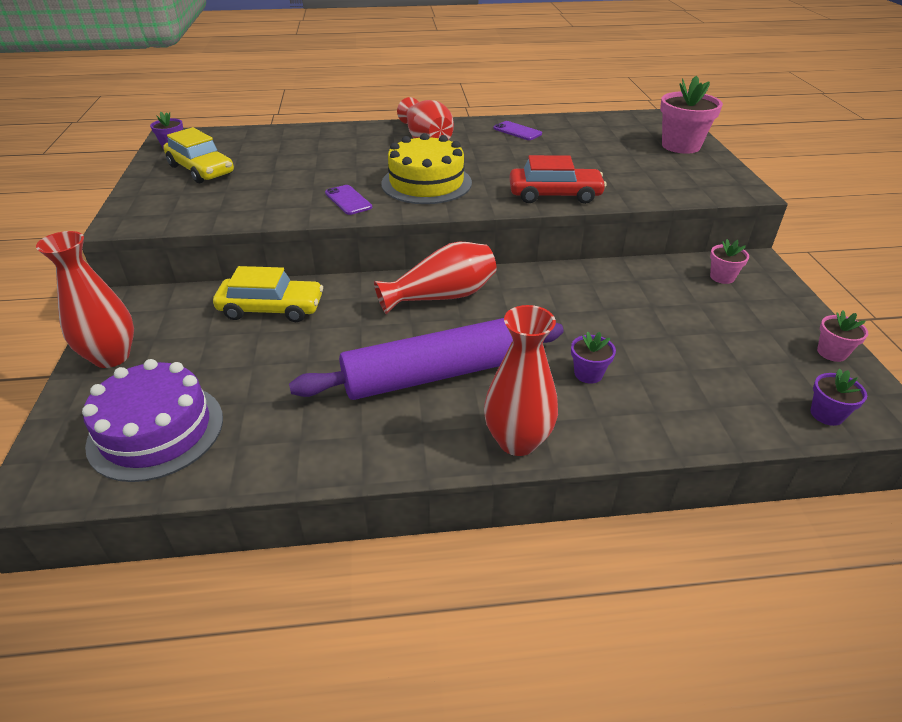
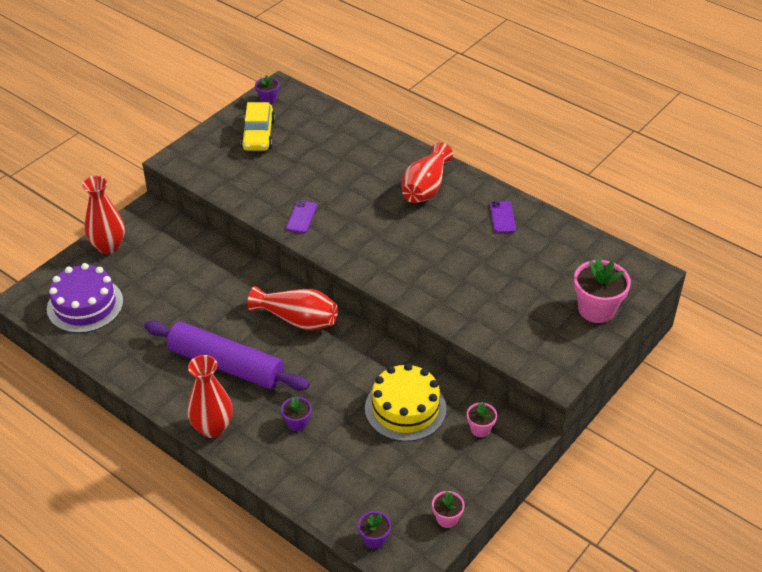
camera: 45 degrees right, 5 degrees up
yellow car [213,266,323,322] -> none
yellow cake [381,133,472,204] -> yellow cake moved to [365,363,446,442]
red car [509,155,607,204] -> none

